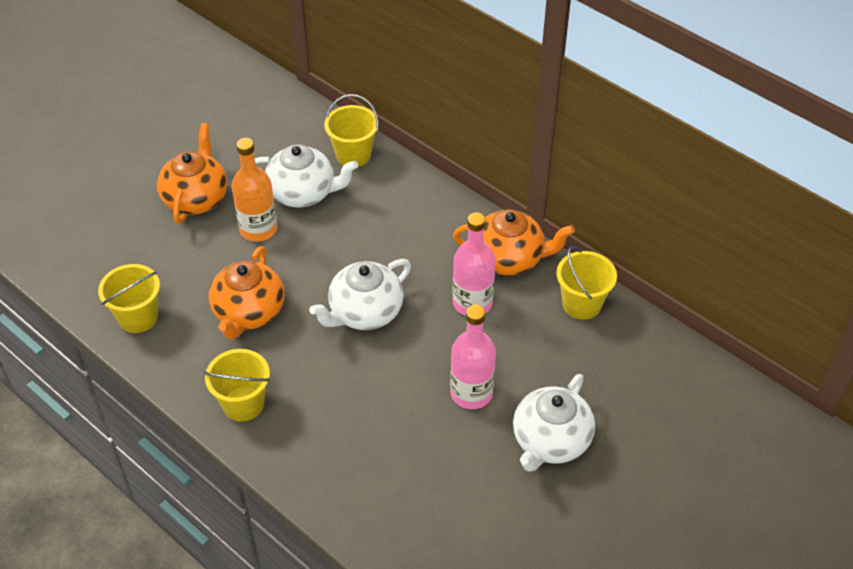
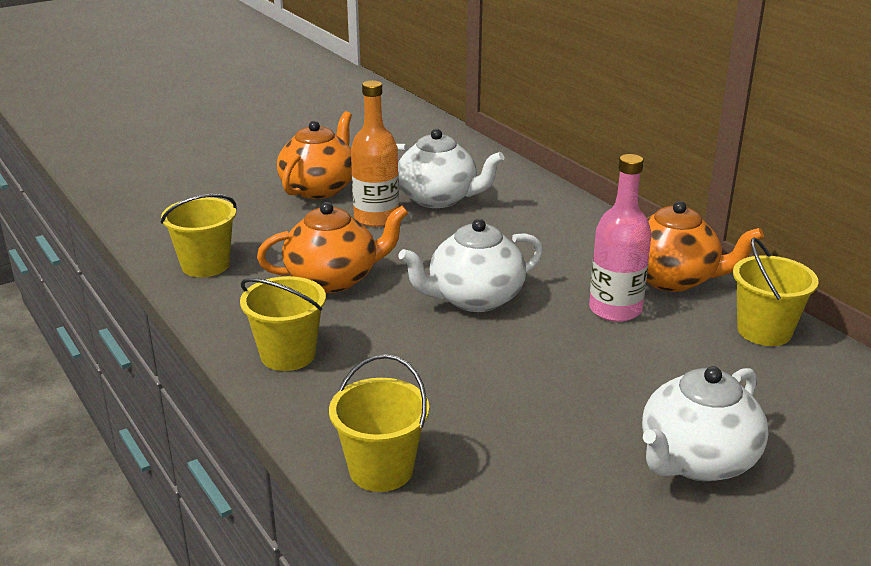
camera: 15 degrees right, 20 degrees down
orange teapot [209,246,284,339] -> orange teapot turned 135 degrees counterclockwise [257,202,408,293]
yellow bucket [324,94,379,167] -> yellow bucket moved to [329,354,429,492]
pink bottle [450,305,496,409] -> none

